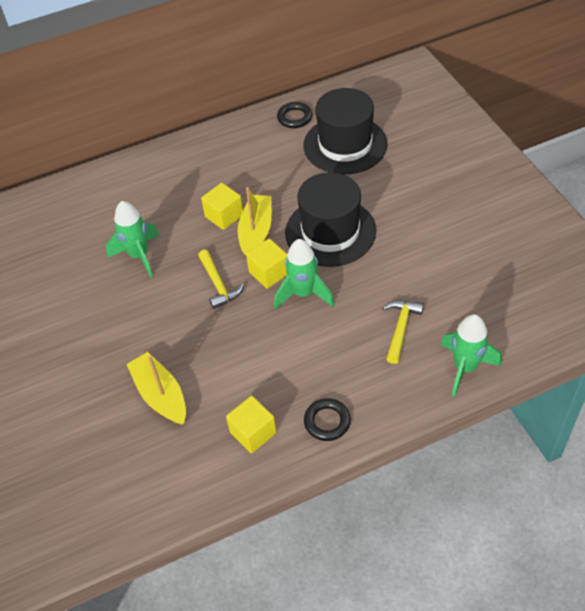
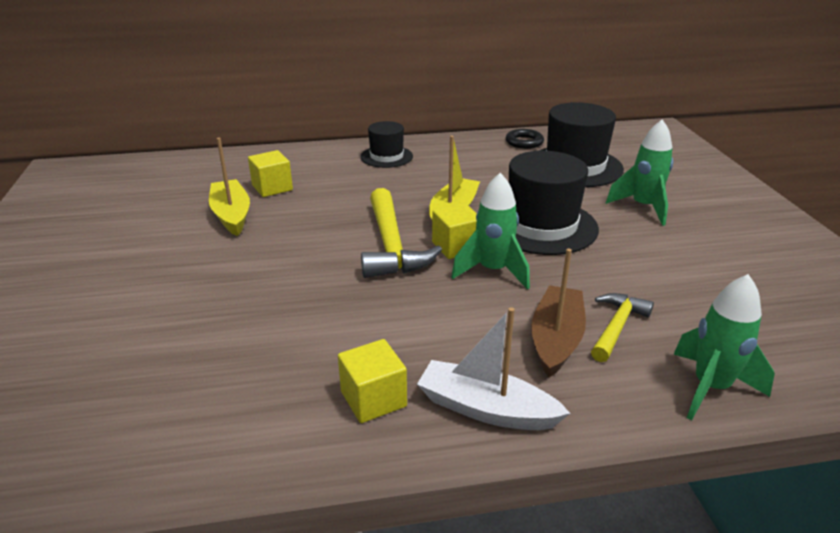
camera: 10 degrees right, 20 degrees down
green rocket [106,201,159,278] -> green rocket moved to [606,119,673,226]
yellow boat [126,352,186,425] -> yellow boat moved to [209,138,250,236]
yellow hammer [198,250,244,309] -> yellow hammer [361,188,442,278], size x1.68
yellow cube [201,183,243,230] -> yellow cube moved to [248,150,293,197]
black ring [304,398,351,441] -> white boat [417,307,570,430]
none -> black hat [361,121,413,168]
none -> brown boat [531,248,586,378]

